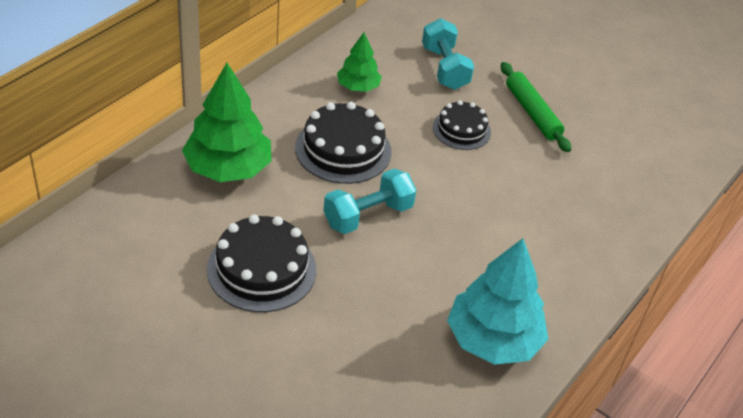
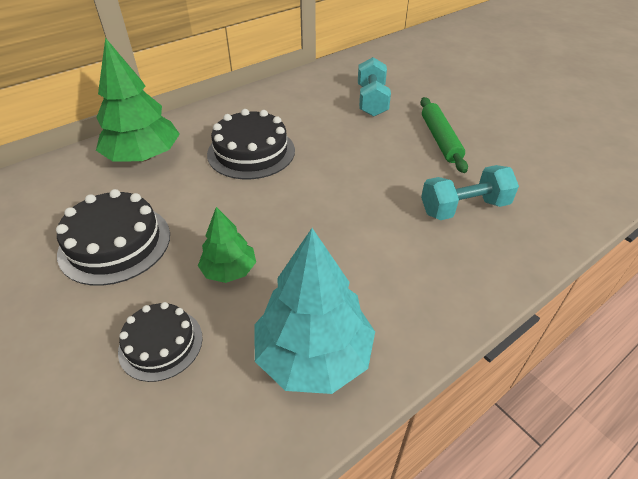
camera: 20 degrees right, 0 degrees up
turquoise dumbbell [324,169,416,234] -> turquoise dumbbell moved to [421,165,519,220]
green tree [337,32,382,92] -> green tree moved to [198,207,256,283]
black cake [433,100,491,150] -> black cake moved to [118,302,203,382]

